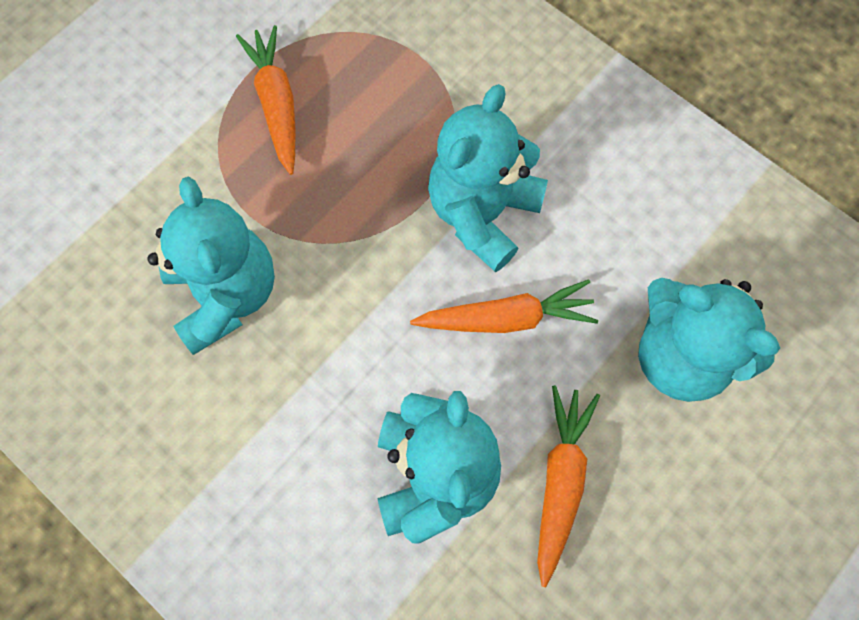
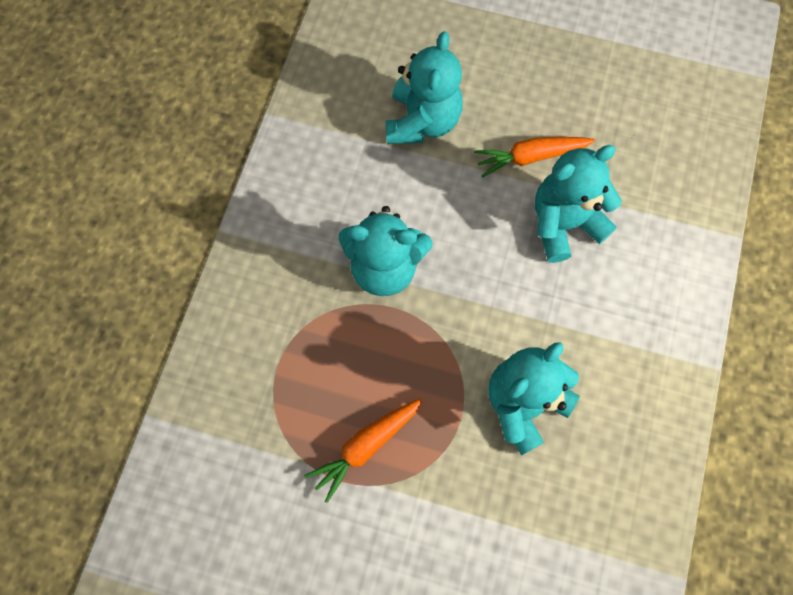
camera: 115 degrees left, 0 degrees up
orange carrot [410,280,598,333] -> none

